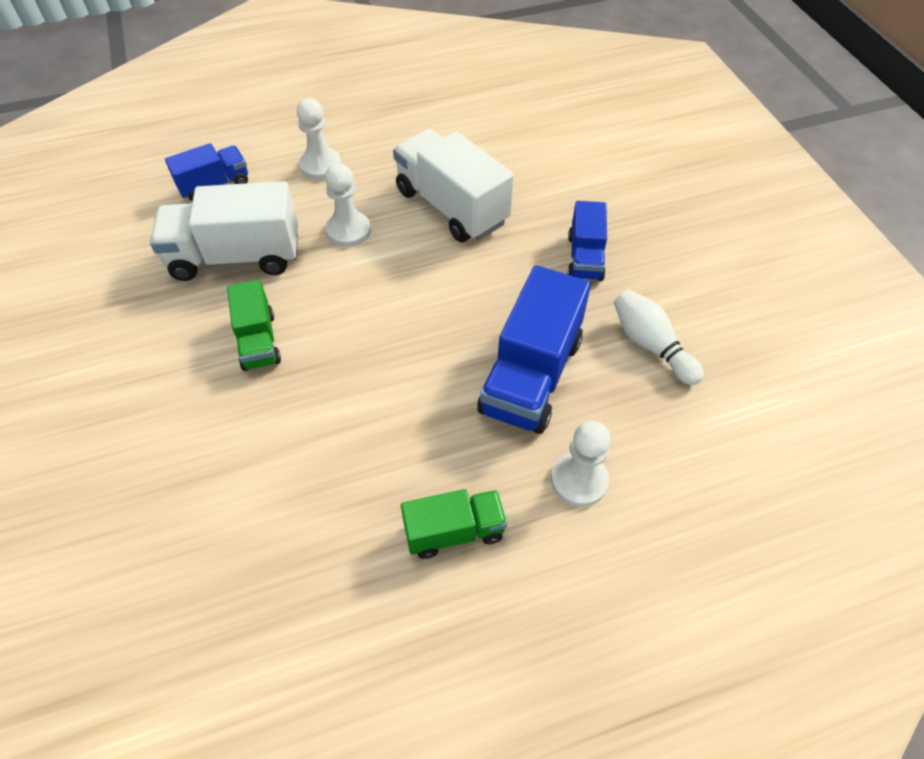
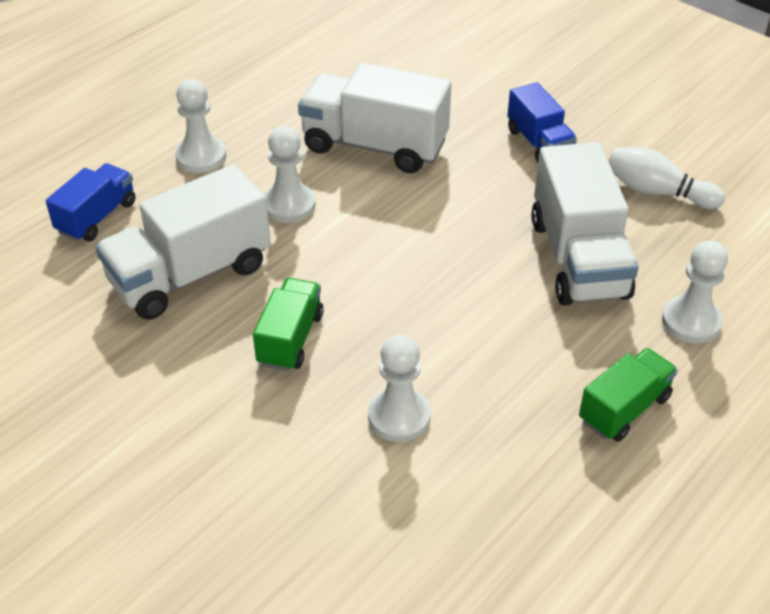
camera: 30 degrees left, 10 degrees down
green truck [227,280,281,371] -> green truck turned 120 degrees counterclockwise [253,278,324,371]
blue truck [477,265,591,434] -> white truck [531,142,638,306]
none -> white pawn [368,335,431,442]

